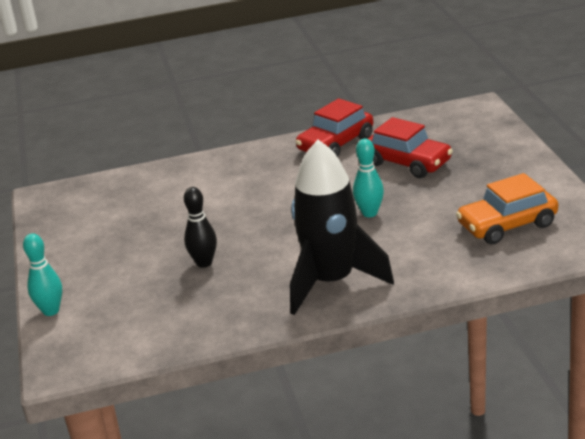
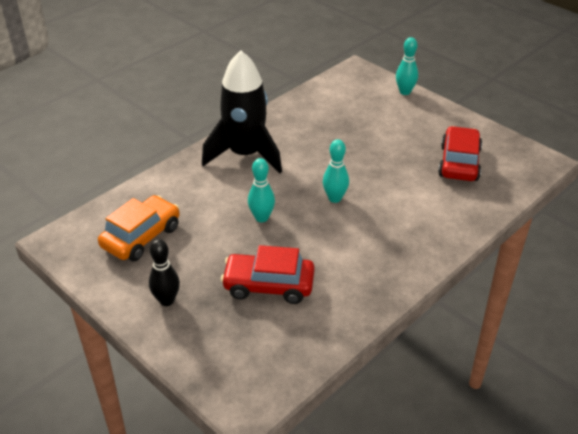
camera: 145 degrees right, 10 degrees up
black bowling pin [184,187,217,268] -> black bowling pin moved to [149,239,180,306]
red car [295,98,373,157] -> red car moved to [438,126,482,181]
none -> turquoise bowling pin [323,139,349,203]

